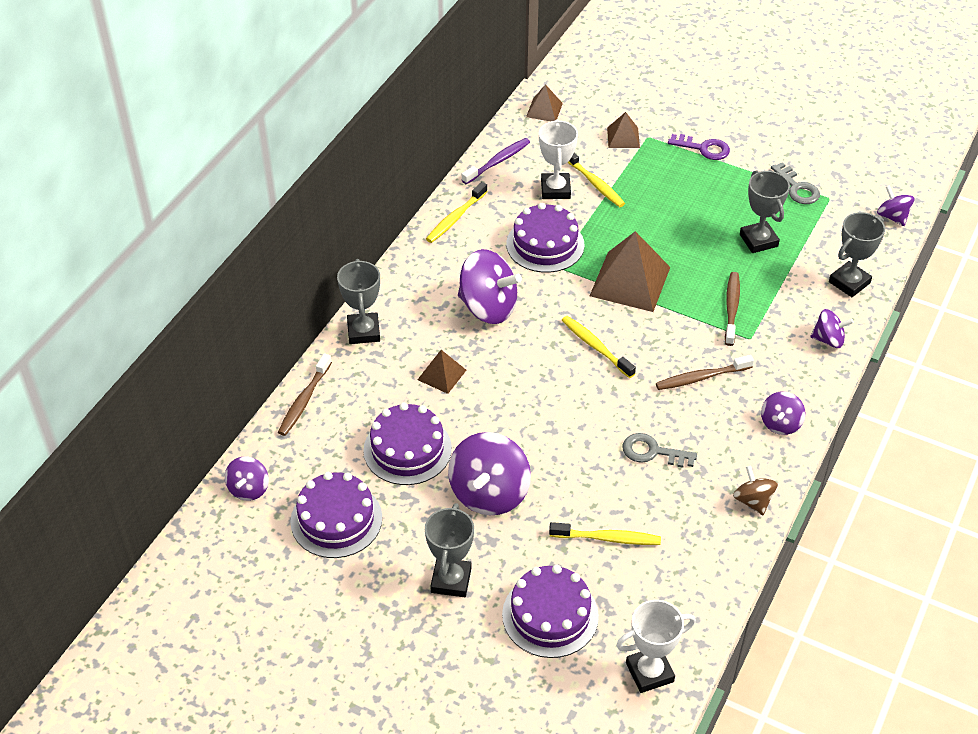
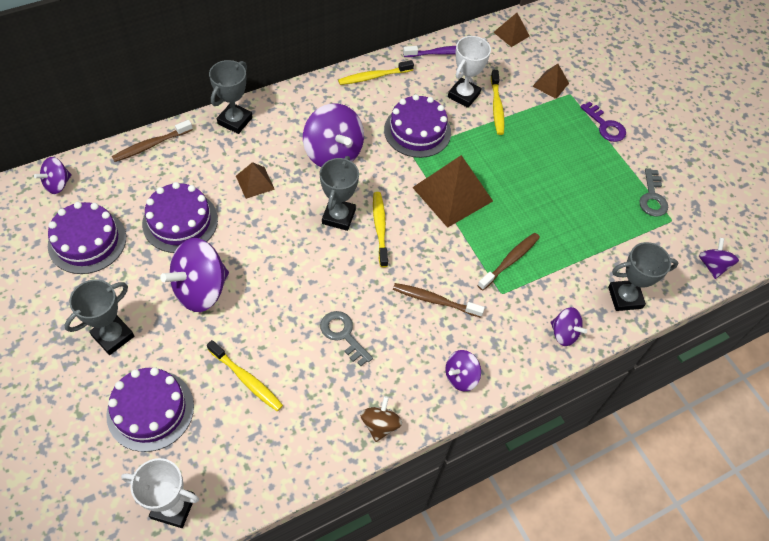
camera: 30 degrees right, 10 degrees up
grey trophy [740,170,790,253] -> grey trophy moved to [320,156,359,231]

